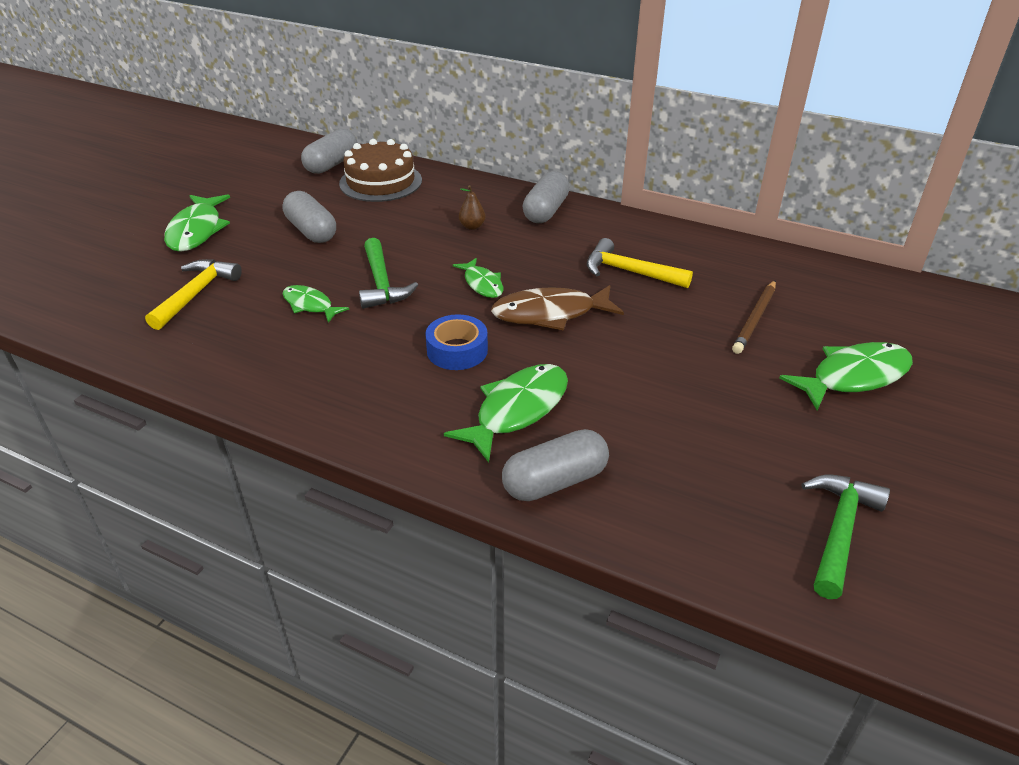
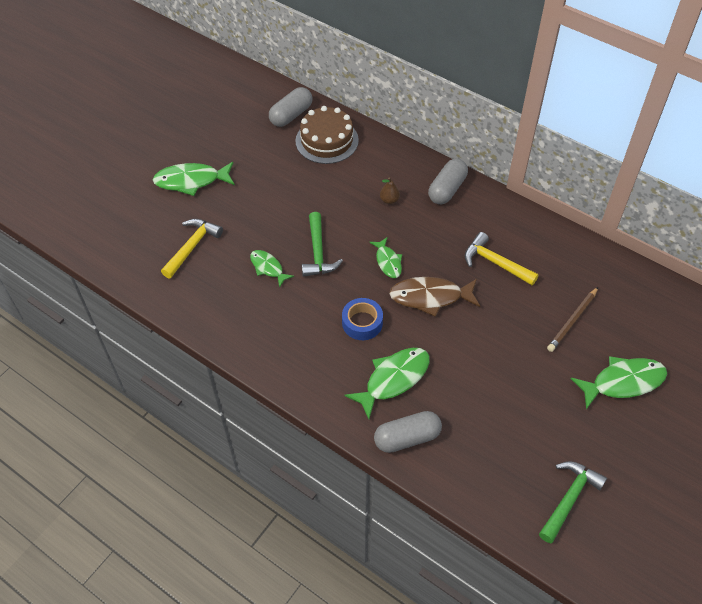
camera: 10 degrees right, 15 degrees up
green fish [164,194,230,252] -> green fish turned 75 degrees clockwise [153,162,235,196]
grey capsule [282,191,336,243] -> none

